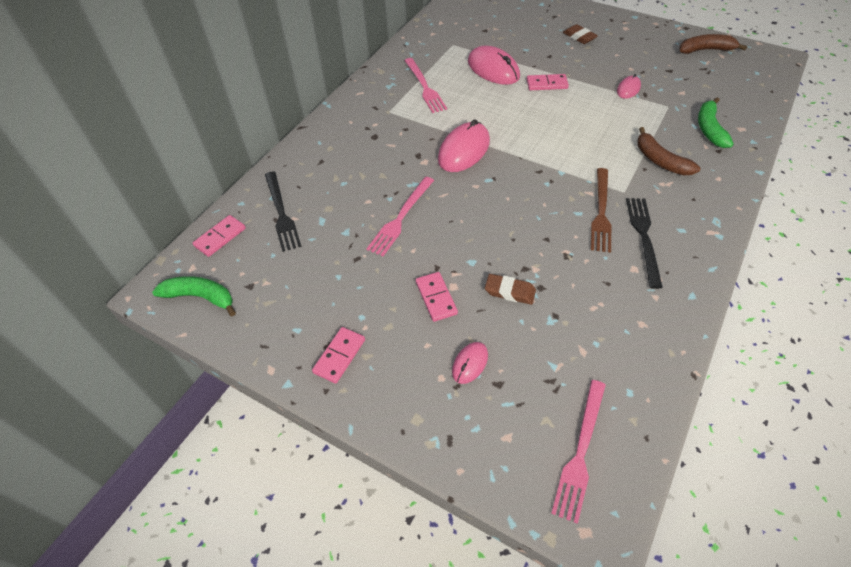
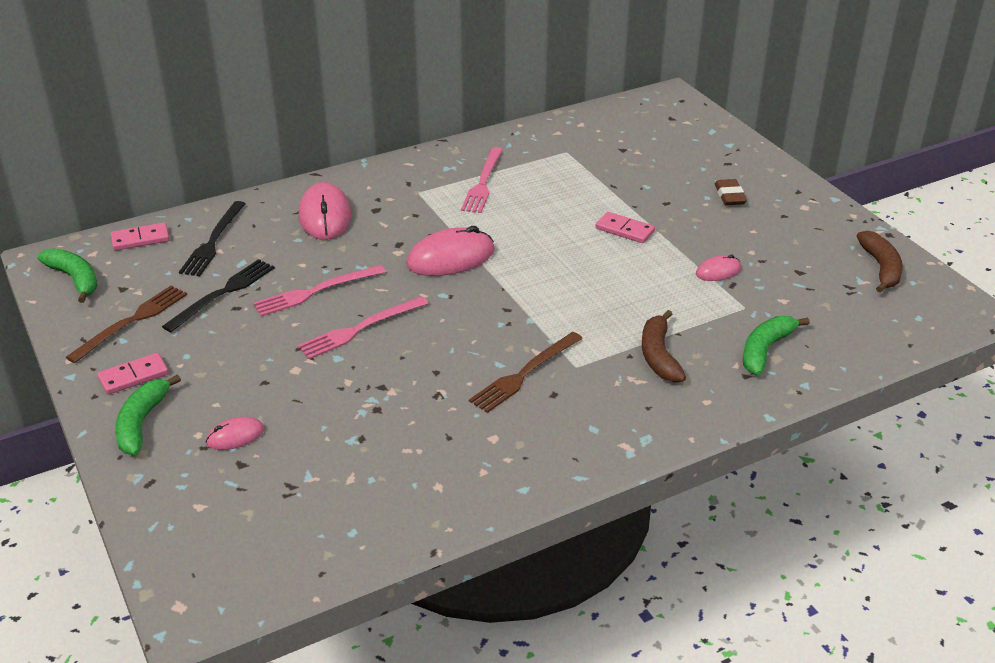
camera: 30 degrees right, 15 degrees down
pink domino [416,272,458,322] -> none
pink mouse [468,46,520,85] -> pink mouse moved to [298,182,351,240]
brown eraser [485,274,536,305] -> none
pink fork [551,380,606,524] -> pink fork moved to [297,296,429,359]
black fork [626,198,663,289] -> black fork moved to [162,259,275,332]
brown banana [679,34,747,54] -> brown banana turned 60 degrees clockwise [857,231,903,293]
none -> brown fork [66,285,187,363]
none -> green banana [115,374,181,455]

